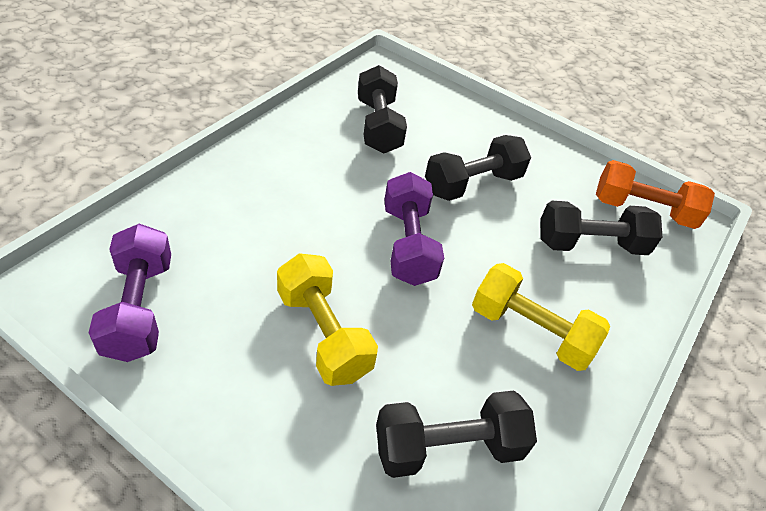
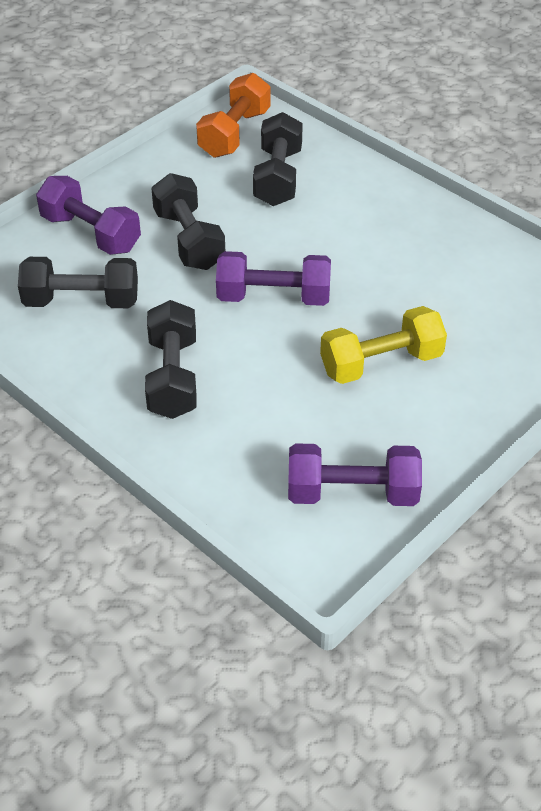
camera: 75 degrees left, 0 degrees up
black dumbbell [376,390,537,478] -> black dumbbell moved to [145,300,197,419]
yellow dumbbell [472,263,610,371] -> none
none -> purple dumbbell [36,176,141,255]

